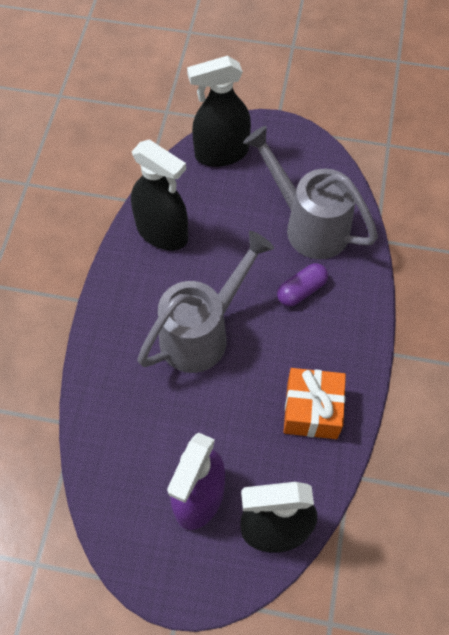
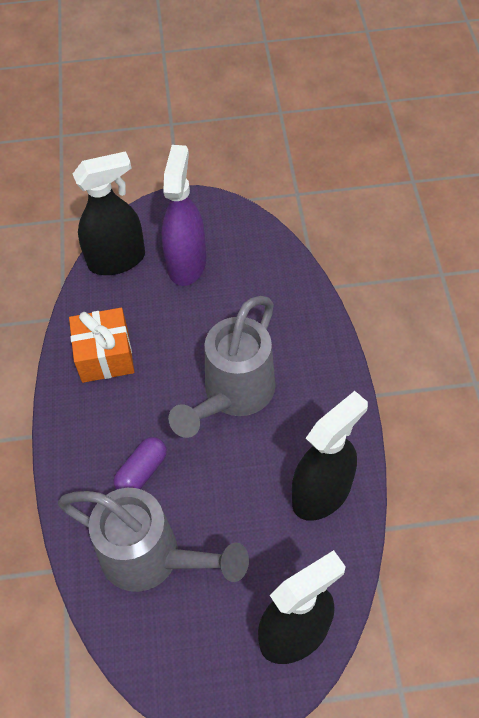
camera: 165 degrees right, 5 degrees down
black spray bottle [131,139,188,250] -> black spray bottle turned 120 degrees clockwise [292,391,368,521]

